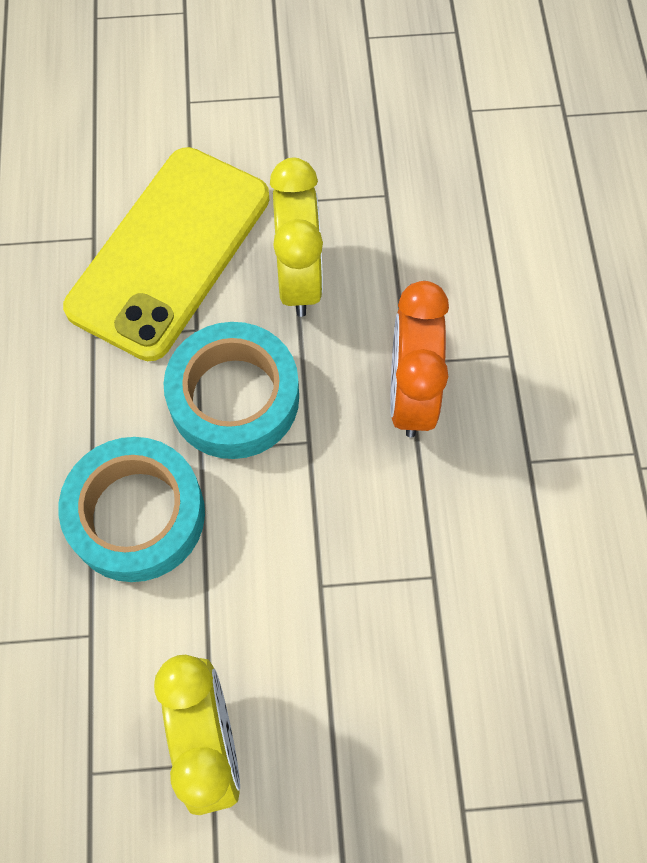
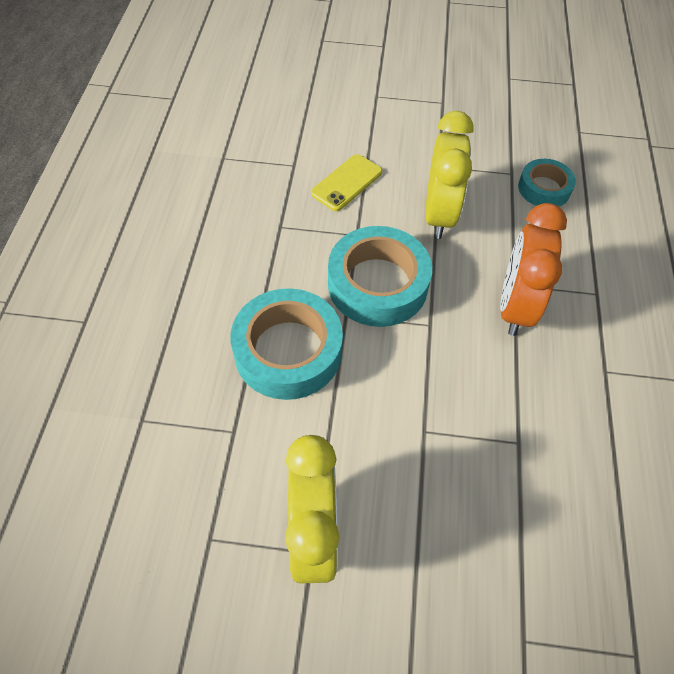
camera: 10 degrees right, 10 degrees down
yellow phone [63,147,269,361] -> yellow phone [311,154,382,211], size x0.44
none -> turquoise tape [518,159,576,206]

